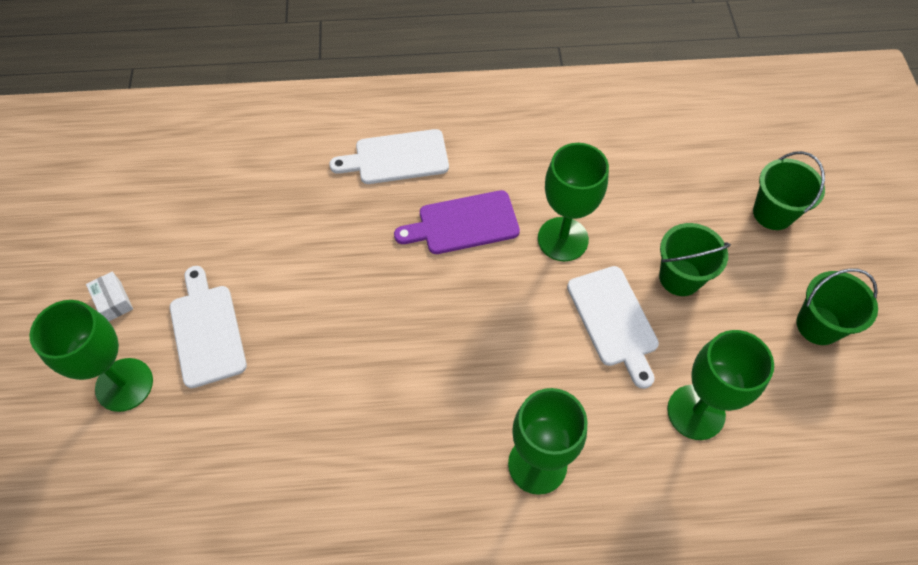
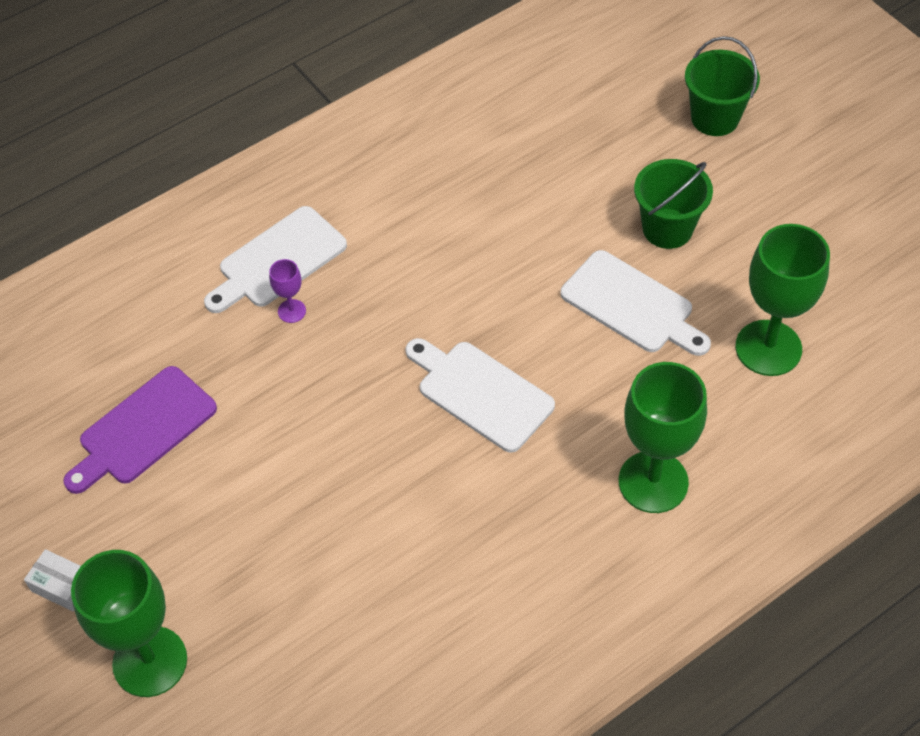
camera: 30 degrees left, 5 degrees down
white cutting board [170,266,247,388] -> white cutting board moved to [406,338,555,453]
purple cutting board [394,190,520,254] -> purple cutting board moved to [63,366,217,494]
green goblet [538,143,609,261] -> none
green bucket [797,268,878,345] -> none
none -> purple goblet [269,259,306,323]

